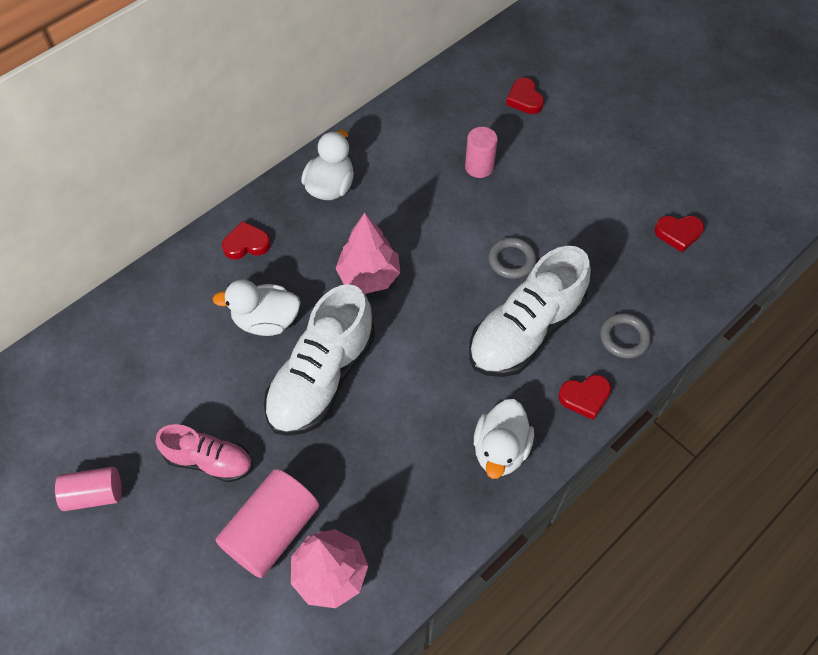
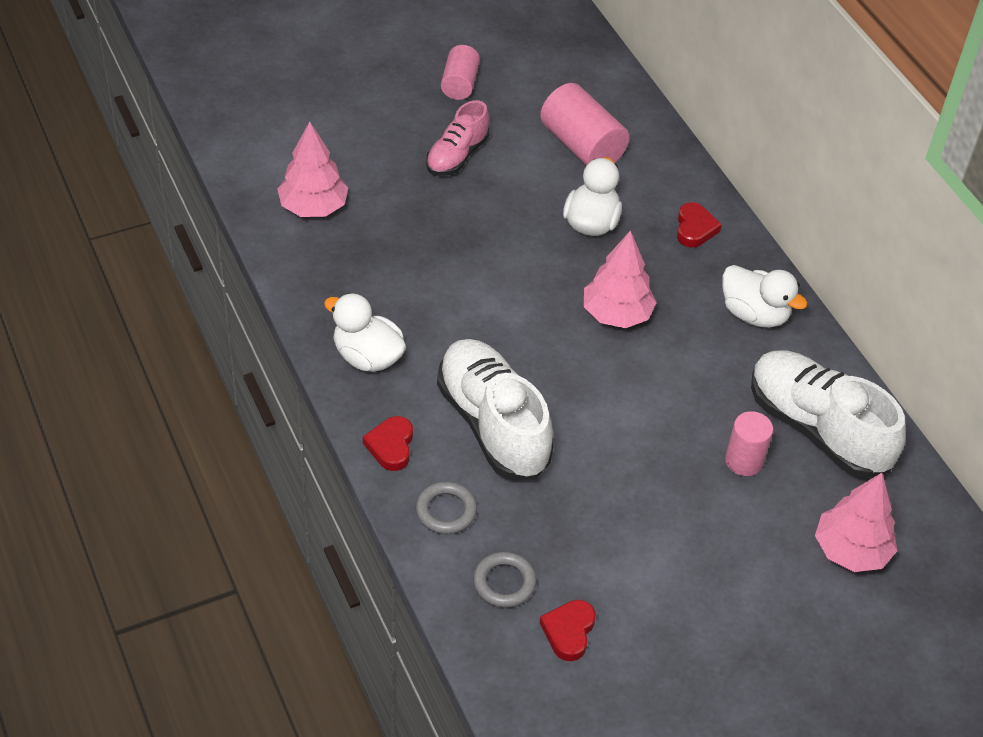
camera: 105 degrees right, 10 degrees down
pink cylinder [215,469,319,578] -> pink cylinder moved to [540,83,629,166]
white shoe [264,284,375,436] -> white shoe moved to [751,351,906,479]
grey ring [488,237,536,279] -> grey ring moved to [473,552,536,608]
red heart [506,78,544,114] -> pink tree [815,473,897,572]

